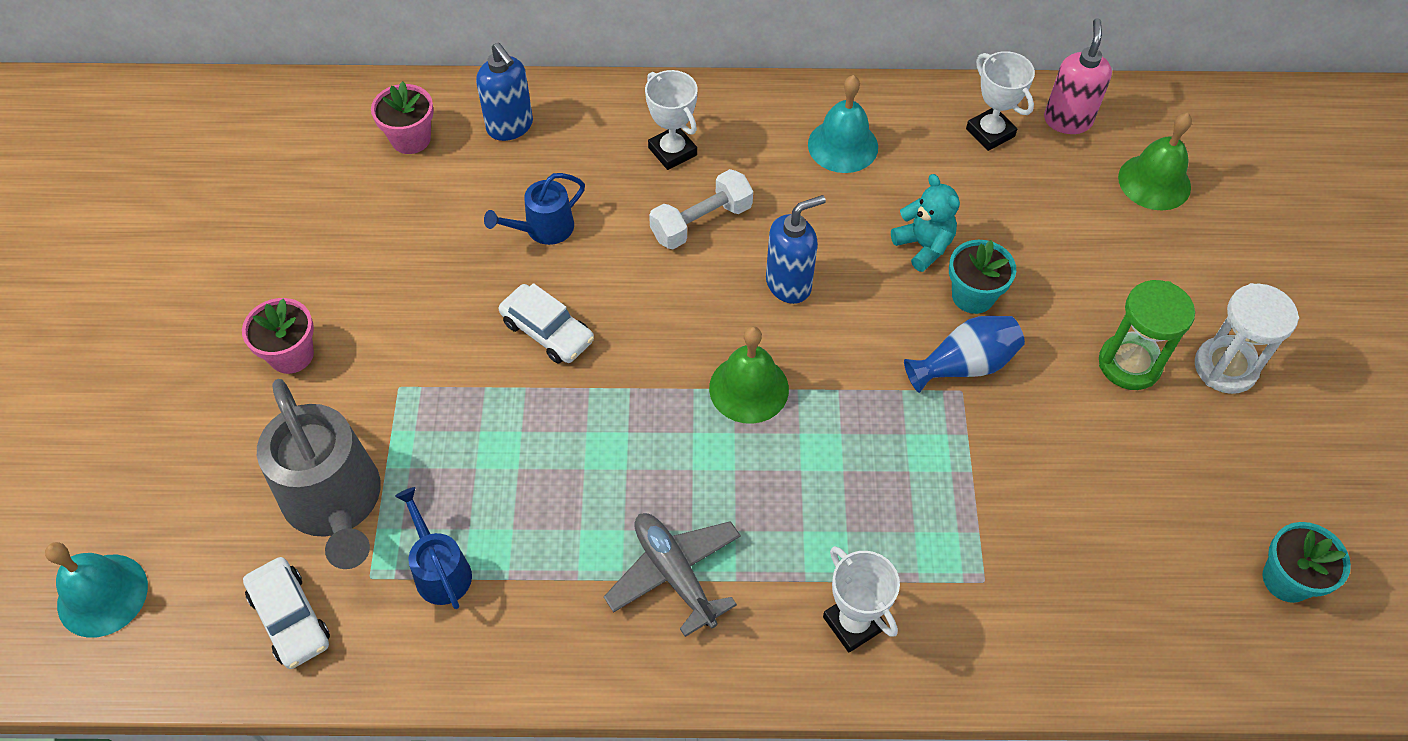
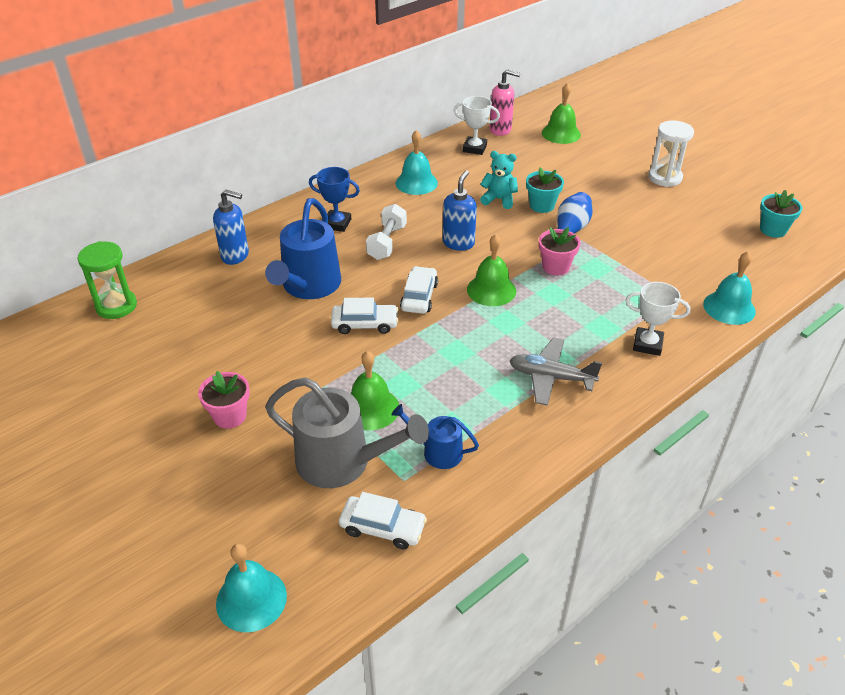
camera: 40 degrees left, 15 degrees down
pink flower pot [371,81,434,154] -> pink flower pot moved to [539,227,580,275]
blue watering can [484,173,585,245] -> blue watering can [265,198,341,299], size x1.86
white trophy [645,70,698,170] -> blue trophy [309,167,360,232]
pink soap dispenser [1044,18,1112,134] -> pink soap dispenser turned 135 degrees clockwise [490,69,520,136]
green hourglass [1099,280,1195,390] -> green hourglass moved to [78,241,137,319]
none -> green bell [351,351,399,430]
none -> white car [400,266,438,314]
none -> turquoise bell [703,251,756,325]

